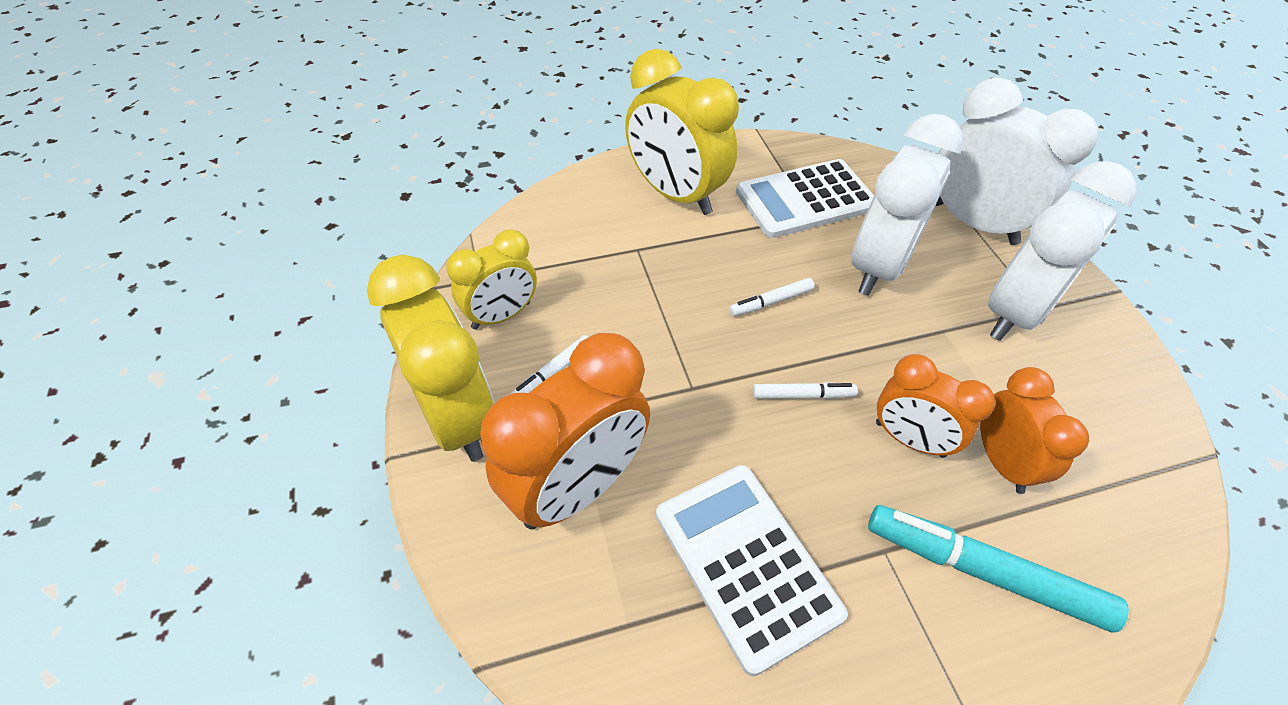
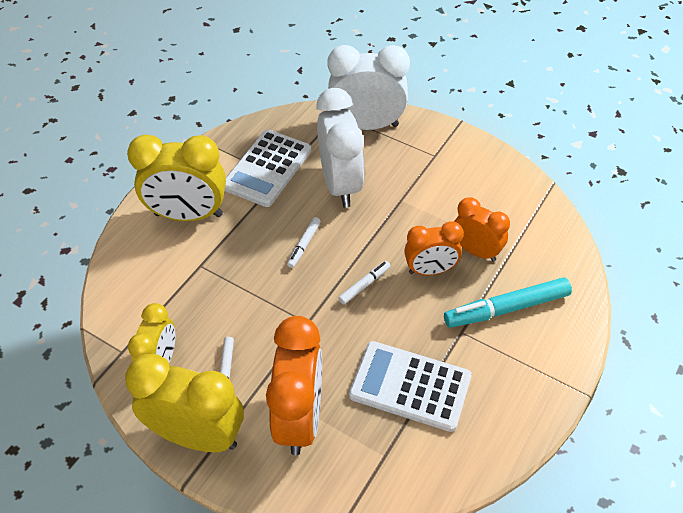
camera: 40 degrees left, 0 degrees up
white clock [988,161,1137,341] -> none

